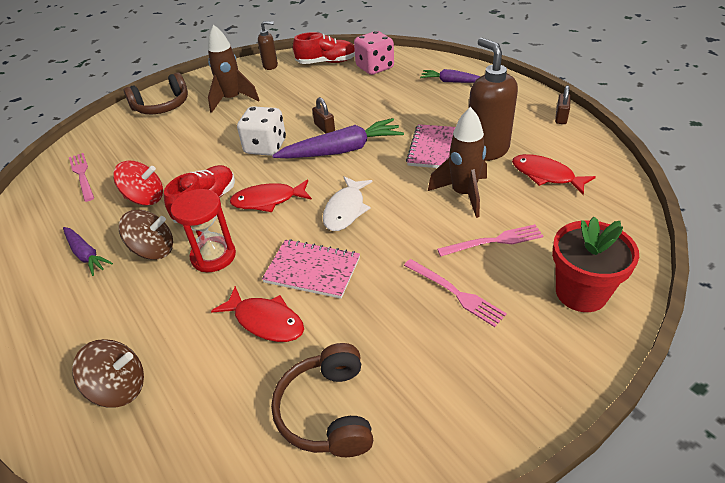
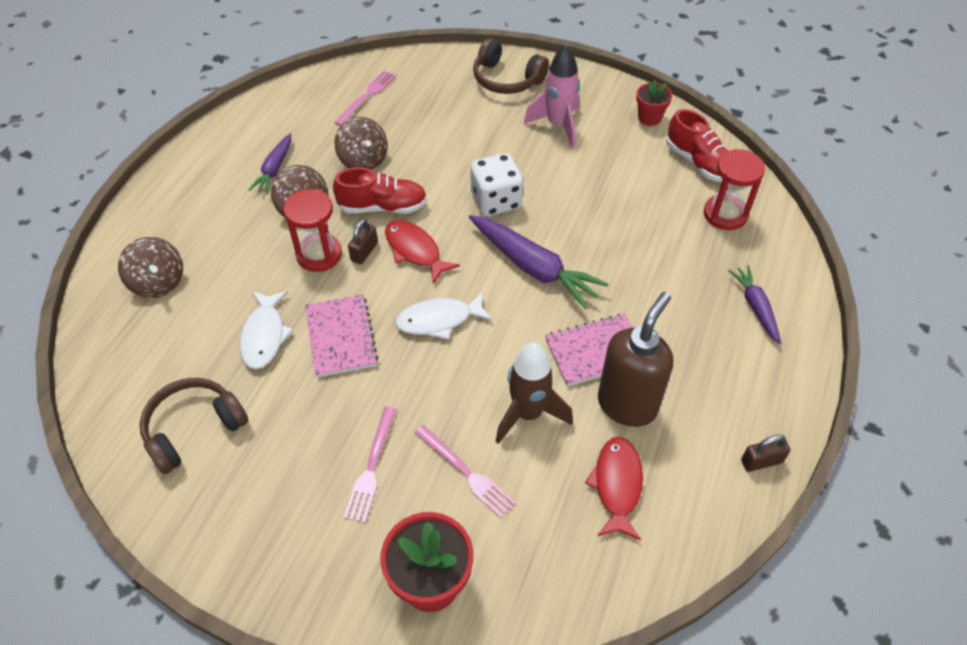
camera: 55 degrees right, 10 degrees up
red spinning top [113,161,163,206] -> brown spinning top [334,117,388,170]
brown rocket [208,25,259,113] -> pink rocket [524,45,580,149]
red fish [211,286,304,342] -> white fish [239,291,293,369]
brown soap dispenser [258,21,278,70] -> red flower pot [636,80,672,126]
brown padlock [312,97,335,134] -> brown padlock moved to [348,219,378,264]
pink dice [354,31,394,75] -> red hourglass [704,149,765,230]

